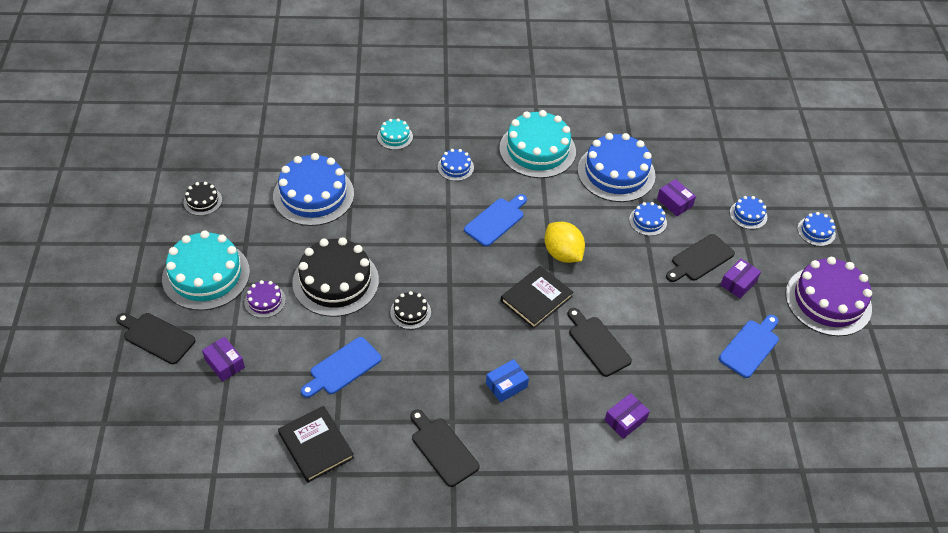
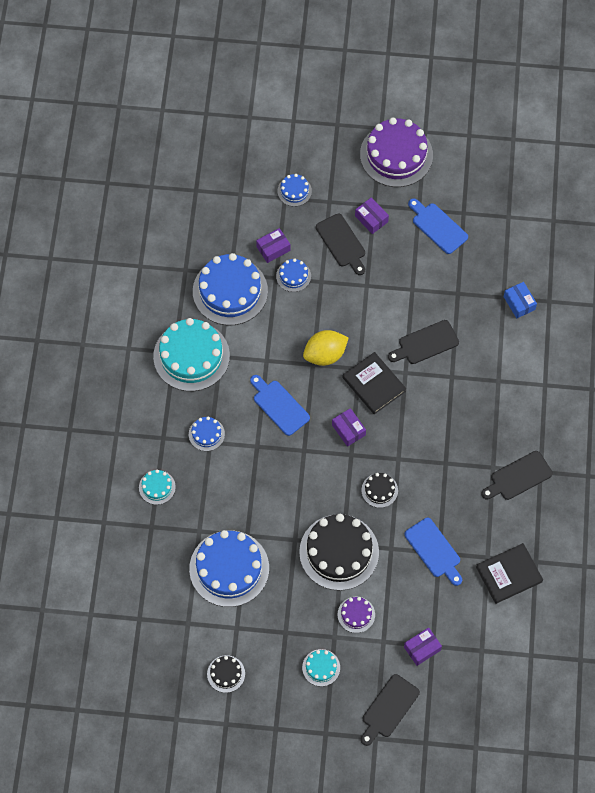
camera: 80 degrees left, 15 degrees up
turquoise cake [162,230,250,310] -> turquoise cake [302,649,340,686], size x0.47
blue box [486,359,529,403] -> blue box moved to [504,282,537,318]
purple box [604,393,650,439] -> purple box moved to [332,408,366,447]
blue cake [797,212,836,246] -> none

